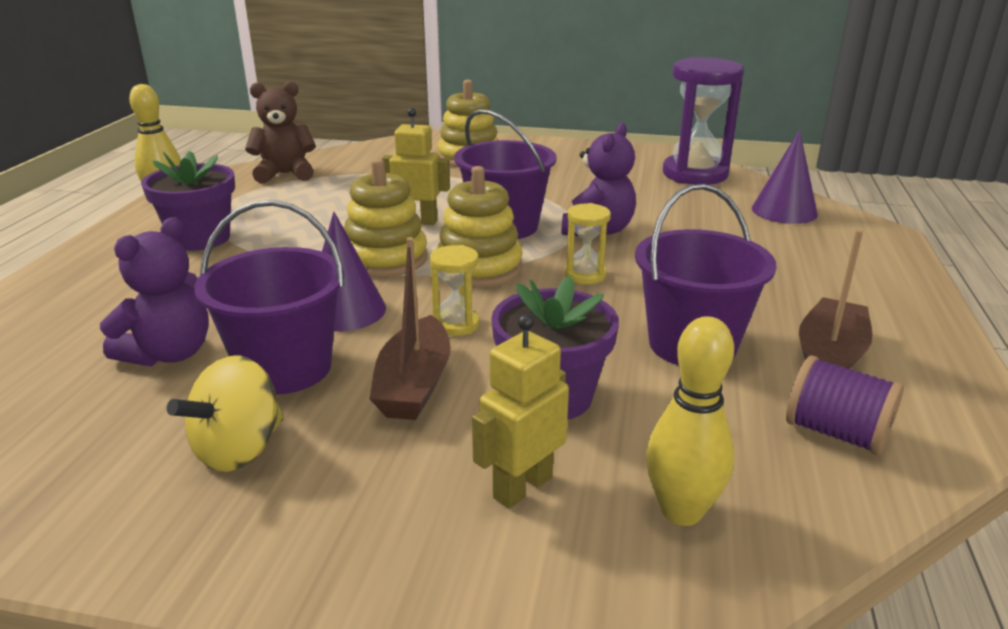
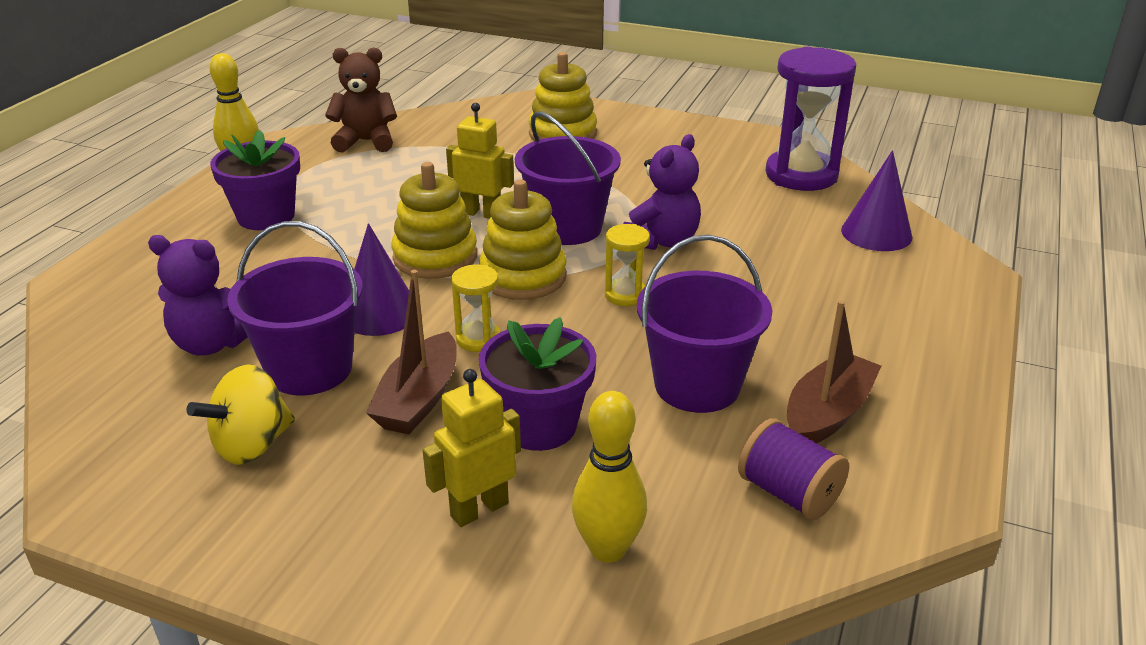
camera: 10 degrees right, 5 degrees up
purple teddy bear [100,217,209,366] -> purple teddy bear turned 60 degrees clockwise [148,235,247,356]

